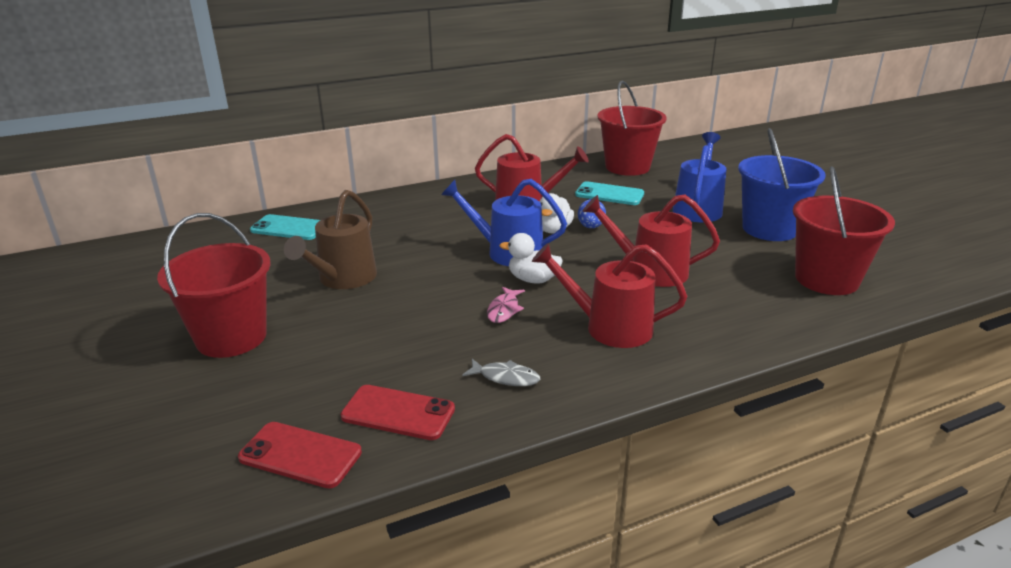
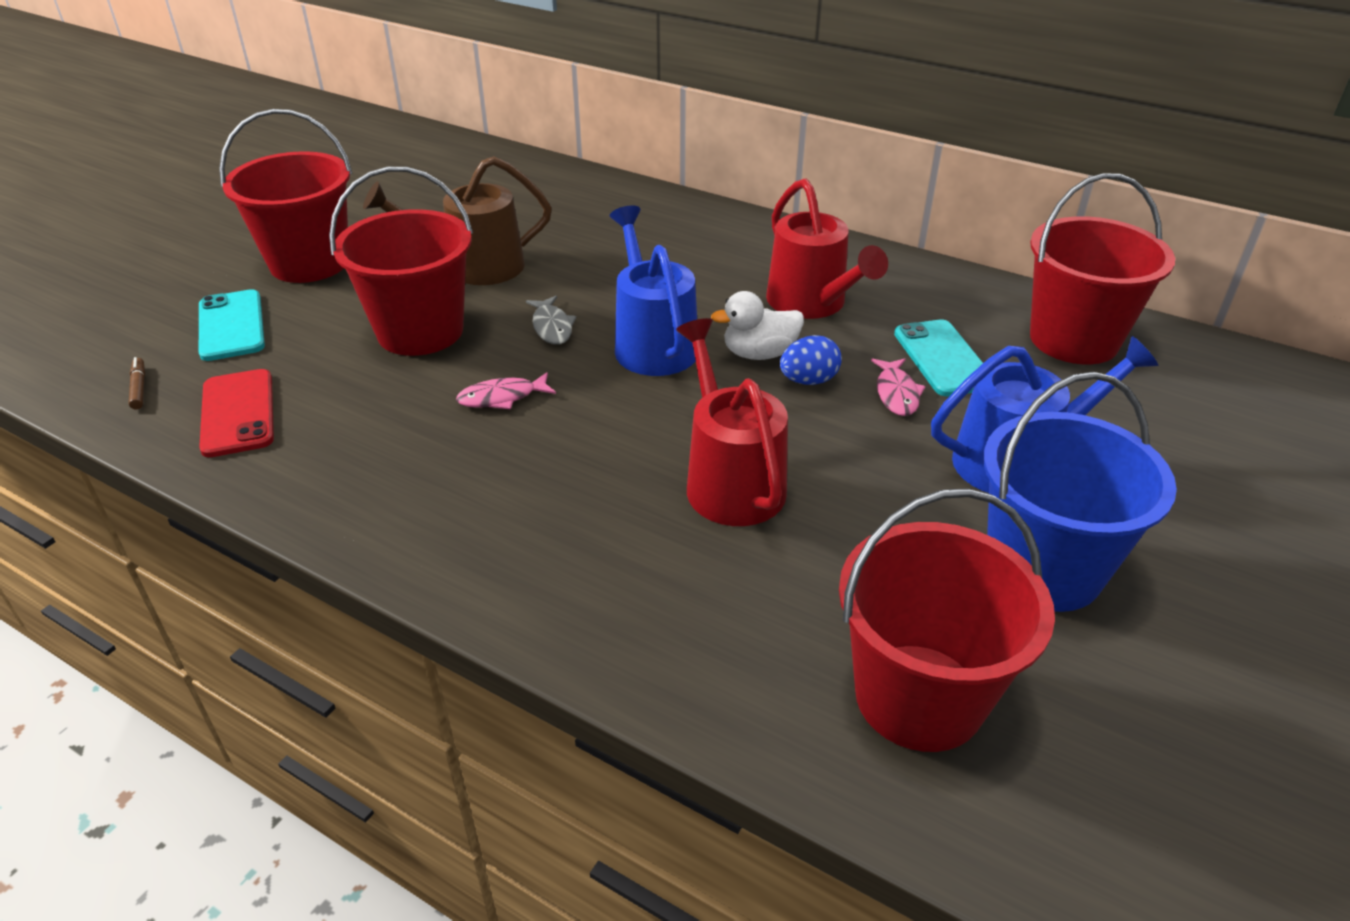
camera: 55 degrees right, 10 degrees up
red phone [238,422,362,488] -> brown marker [129,357,145,409]
turquoise phone [250,214,320,240] -> turquoise phone moved to [199,289,265,361]
grey fish [462,359,540,386] -> grey fish moved to [526,296,577,345]
white duck [500,233,563,283] -> none
red watering can [532,243,687,348] -> none
none -> red bucket [329,167,473,356]
none -> pink fish [871,359,926,416]

